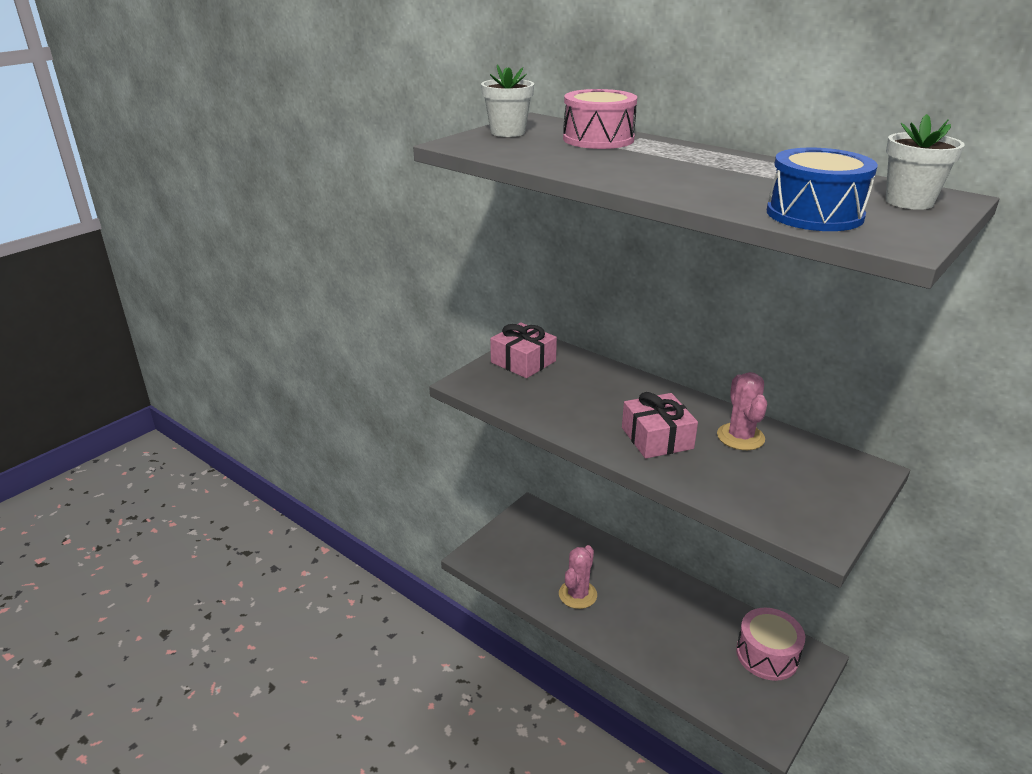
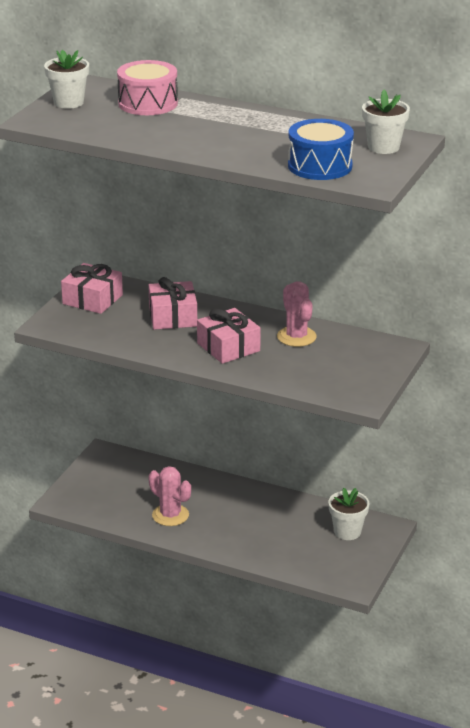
camera: 15 degrees left, 0 degrees up
pink cactus [559,545,597,609] -> pink cactus turned 60 degrees counterclockwise [149,466,191,526]
pink drum [736,608,805,681] -> white flower pot [329,488,369,540]
none -> pink gift [148,277,197,330]

